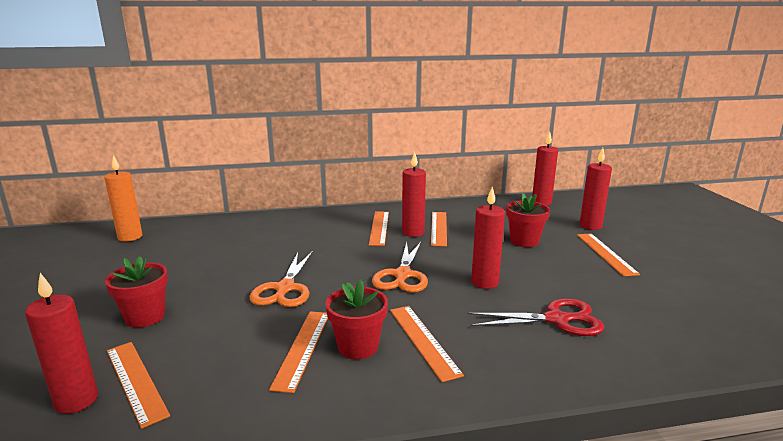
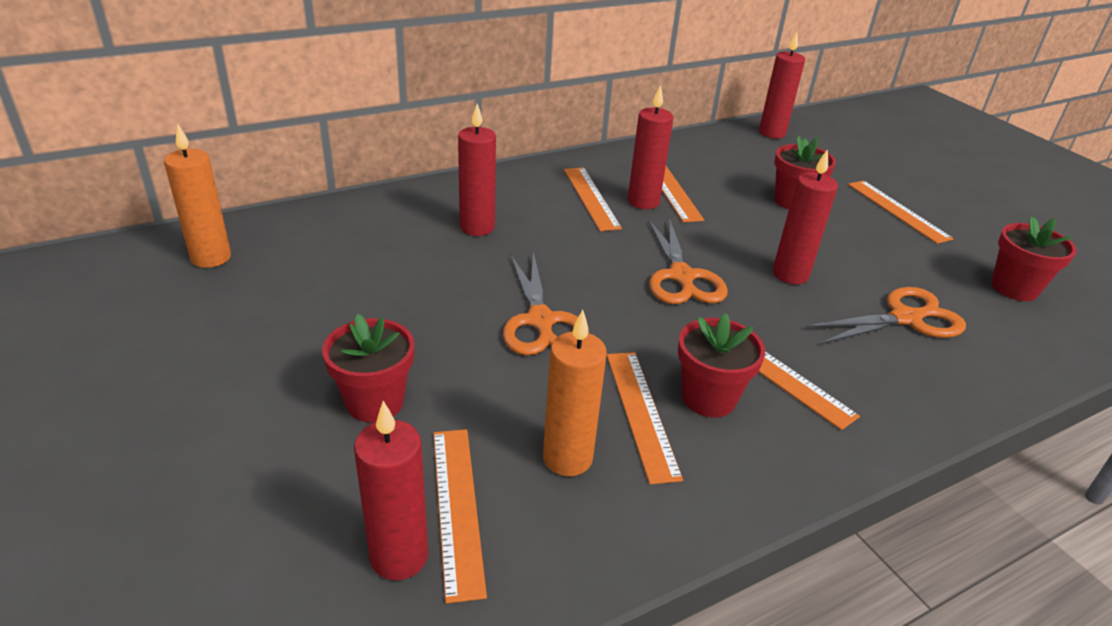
camera: 20 degrees left, 15 degrees up
orange ruler [107,342,170,429] -> orange ruler turned 45 degrees clockwise [433,429,487,604]
red scissors [467,299,604,336] -> orange scissors [806,287,966,344]
red candle [579,148,612,230] -> red candle moved to [458,104,496,236]
none -> orange candle [543,310,607,476]
none -> red flower pot [991,216,1077,301]

